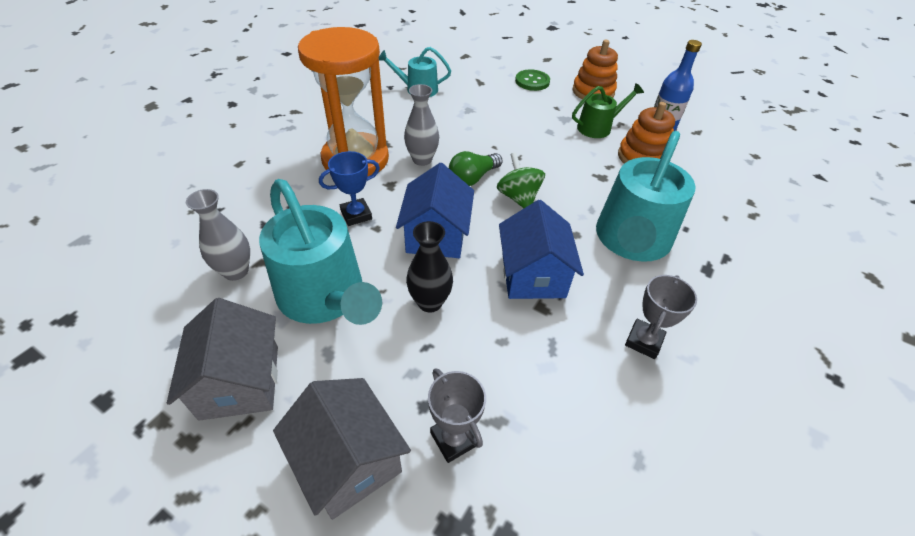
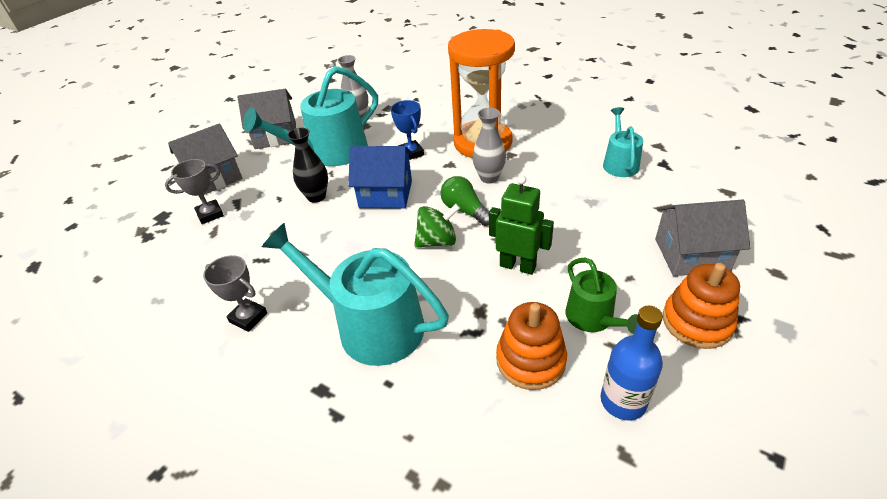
camera: 95 degrees right, 5 degrees down
blue house [499,200,584,299] -> none
green button [515,69,550,91] -> grey house [655,199,750,276]
none -> green robot [489,175,554,275]

